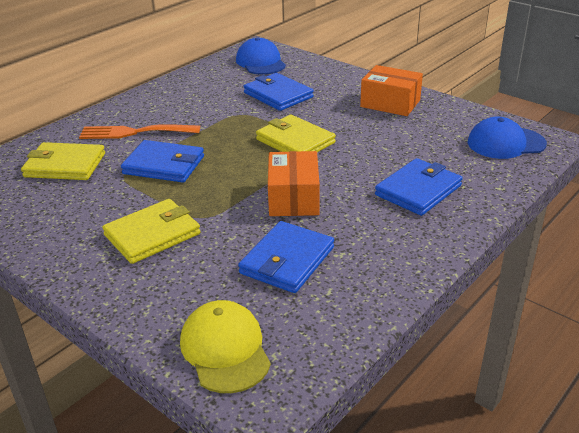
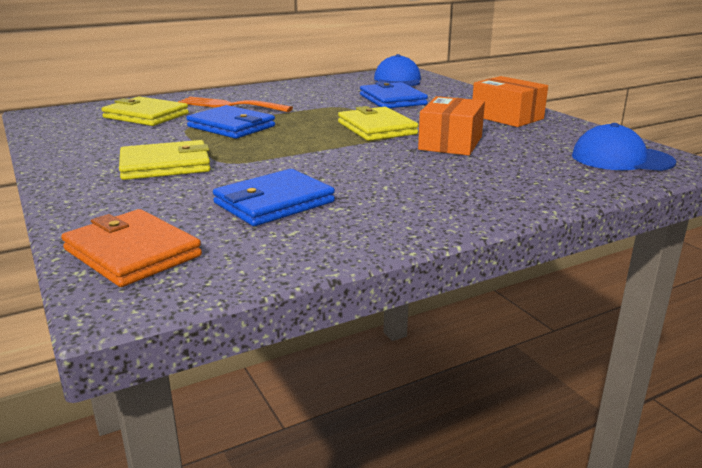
camera: 20 degrees right, 10 degrees down
yellow cap [180,300,271,393] -> orange wallet [61,209,202,287]
orange box [268,151,320,216] -> orange box moved to [418,96,485,156]
blue wallet [375,158,463,216] -> none

